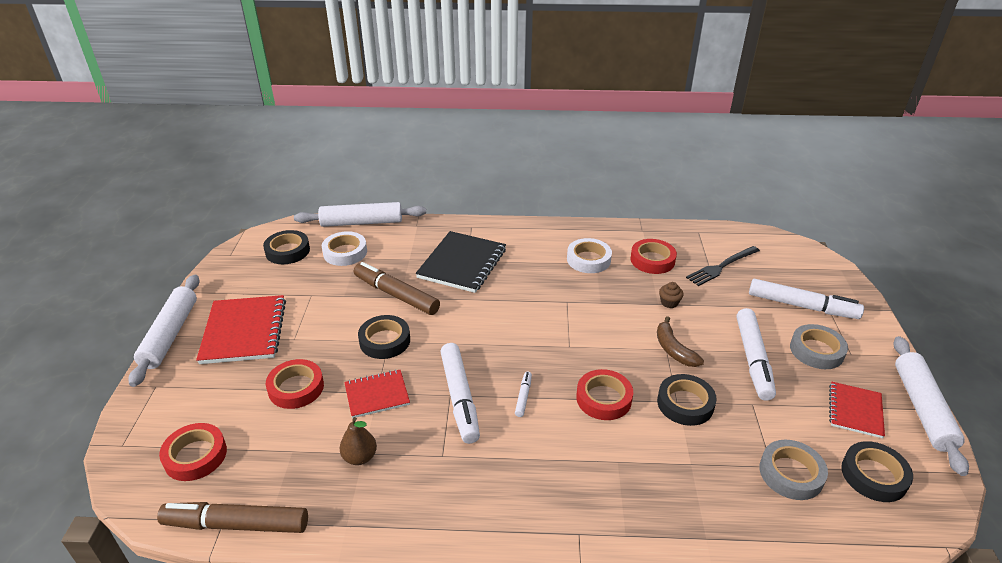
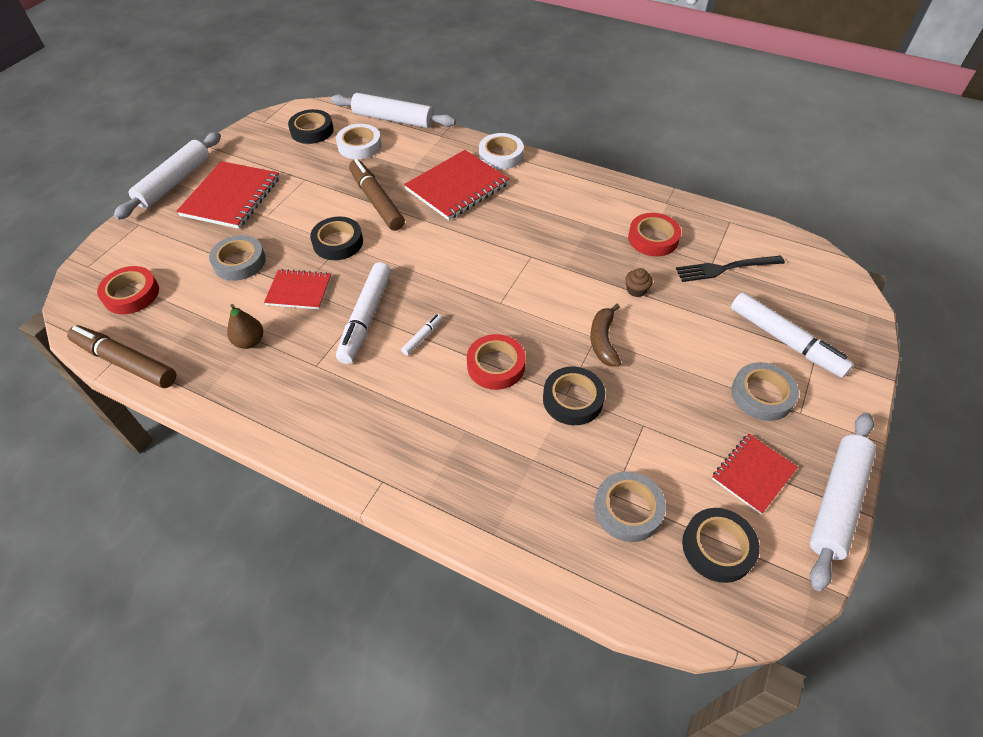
camera: 25 degrees right, 15 degrees up
red tape [266,359,324,409] -> grey tape [209,235,266,281]
black notebook [416,231,506,293] -> red notebook [404,150,510,220]
white tape [567,238,612,273] -> white tape moved to [479,133,524,170]
white marker [737,308,776,401] -> none

